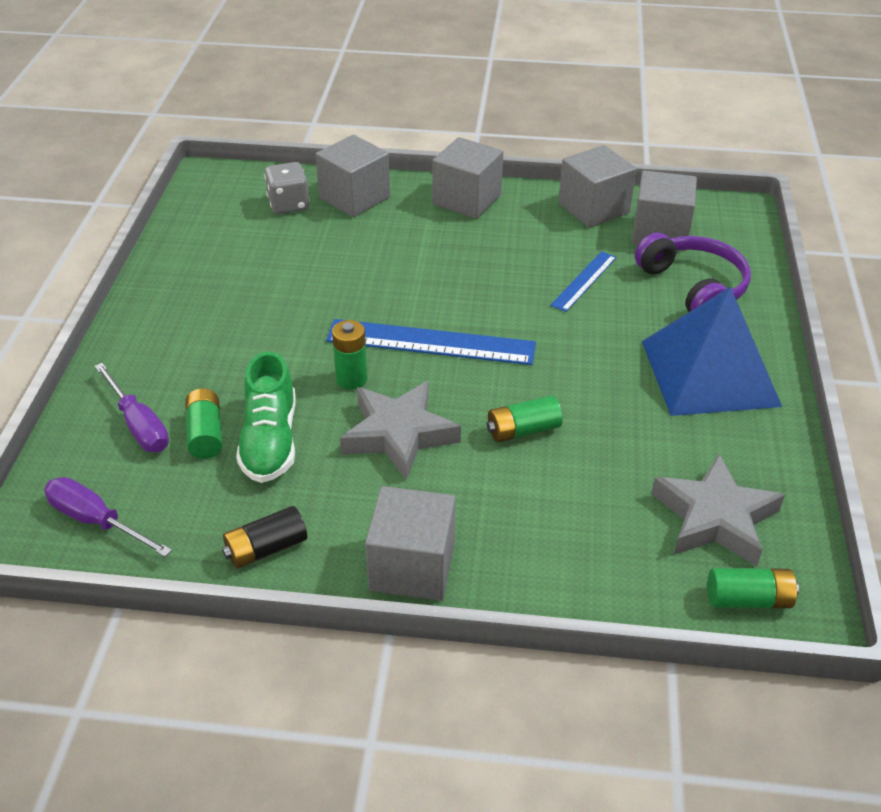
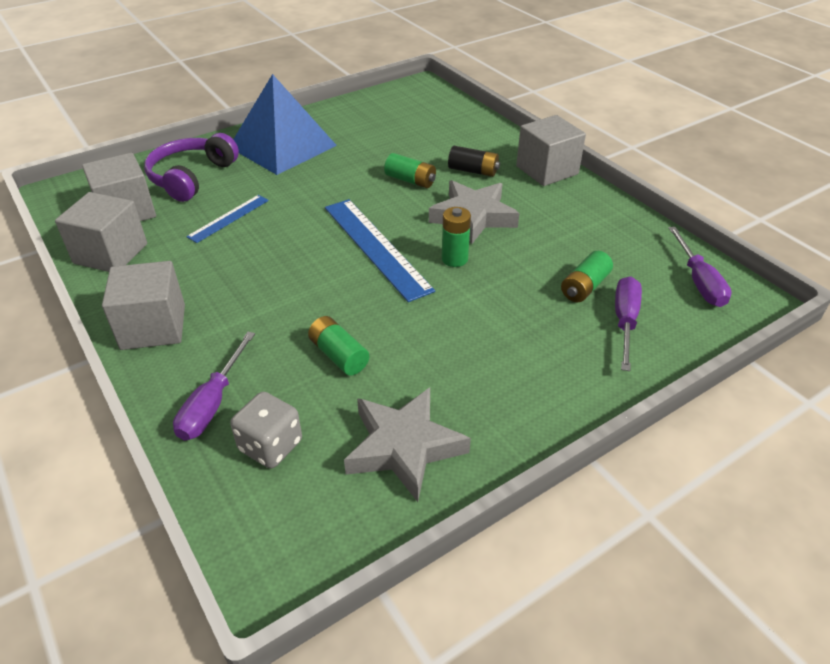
camera: 130 degrees left, 0 degrees up
black battery [222,506,307,568] -> black battery moved to [448,146,500,177]
green shoe [236,351,296,483] -> none
grey cube [315,135,390,217] -> purple screwdriver [173,332,255,441]
blue ruler [550,251,617,312] -> blue ruler turned 45 degrees counterclockwise [186,195,269,243]
grey star [651,454,785,566] -> grey star moved to [344,387,471,502]
green battery [708,568,799,608] -> green battery moved to [308,316,369,376]

